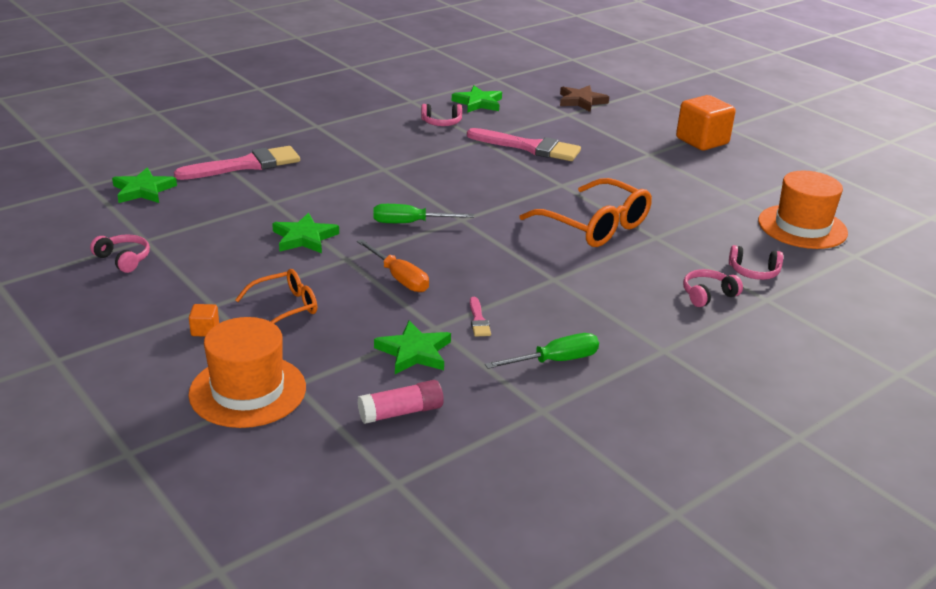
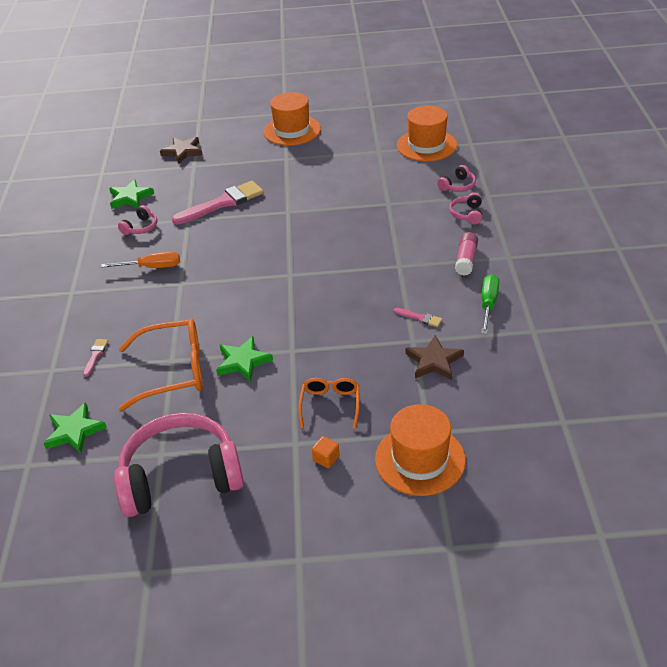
camera: 50 degrees left, 10 degrees up
pink headphones [90,234,150,273] -> pink headphones [114,413,244,517], size x2.43
pink brush [174,146,300,180] -> pink brush [83,339,108,377], size x0.44
orange screwdriver [357,239,429,292] -> orange screwdriver moved to [101,251,180,268]
pink glue stick [358,380,444,424] -> pink glue stick moved to [455,232,478,276]
green screwdriver [373,204,474,223] -> none
green star [374,320,451,374] -> brown star [406,335,464,380]
orange glasses [519,178,652,247] -> orange glasses moved to [119,318,203,411]
orange cube [676,95,736,151] -> orange hat [263,92,321,146]

